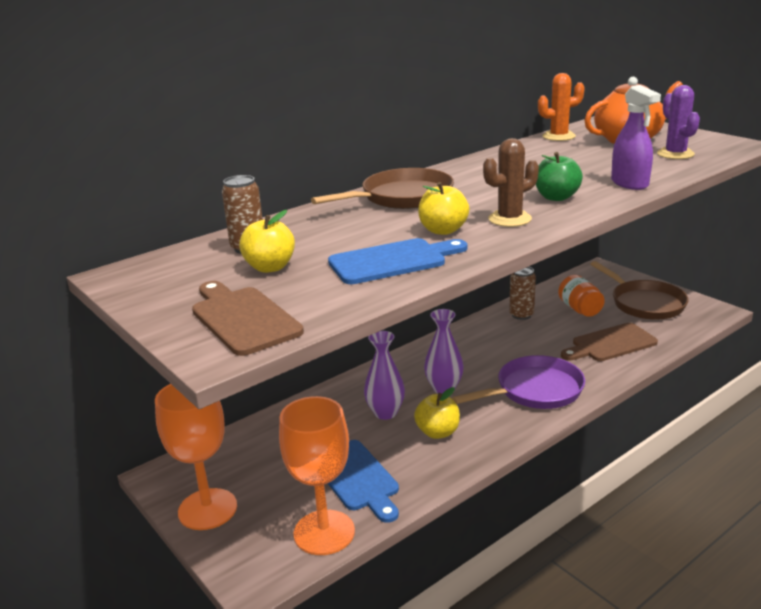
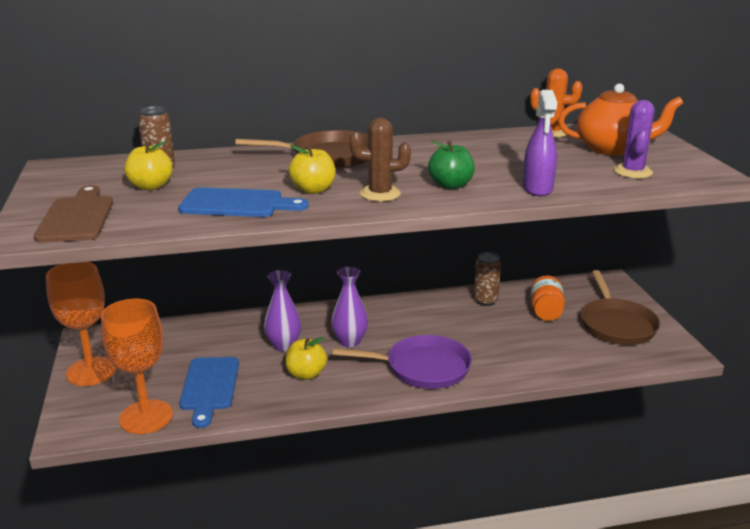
camera: 25 degrees right, 0 degrees up
brown cutting board [561,323,658,361] -> none

